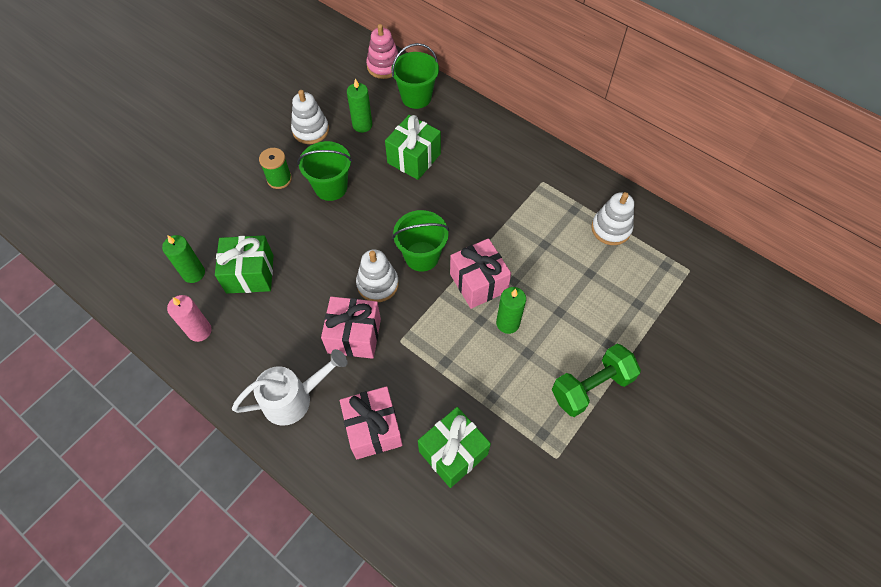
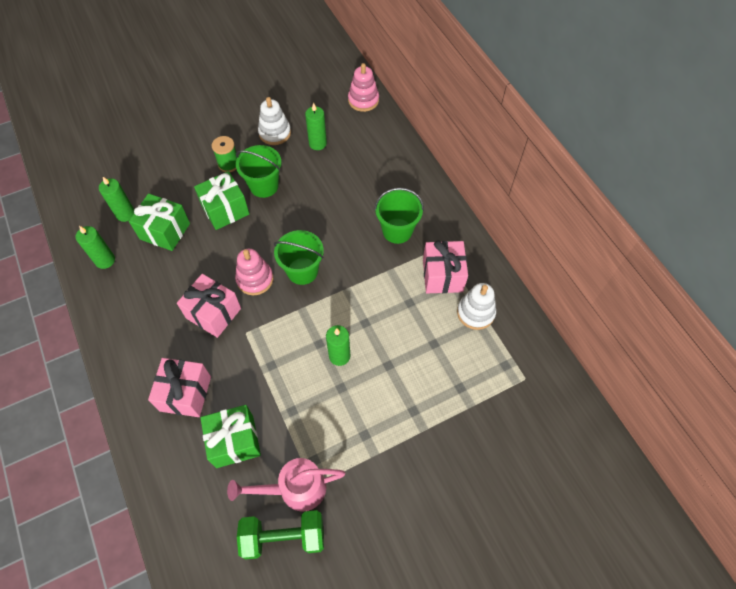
camera: 25 degrees right, 0 degrees up
pink candle [167,295,212,342] -> green candle [76,226,115,269]
white watering can [232,349,348,426] -> none
white stacking toy [356,249,399,302] -> pink stacking toy [235,249,273,295]
green gift [385,115,441,180] -> green gift moved to [194,171,249,230]
green bucket [391,43,439,109] -> green bucket moved to [374,188,424,244]
pink gift [450,238,511,309] -> pink gift moved to [423,240,468,293]
green dumbbell [552,344,641,417] -> green dumbbell moved to [237,510,324,560]
none -> pink watering can [227,458,345,512]

